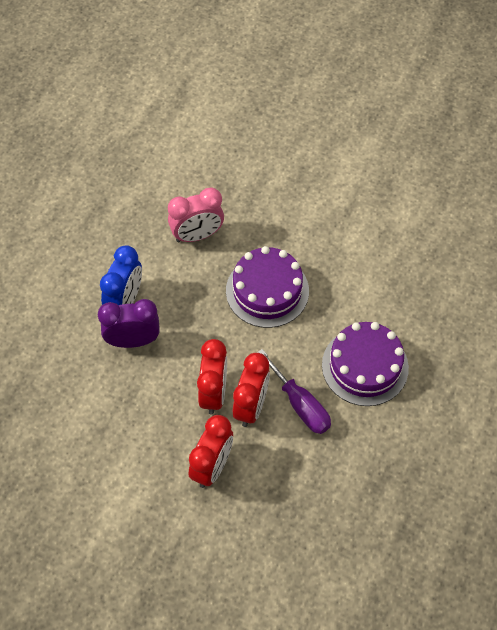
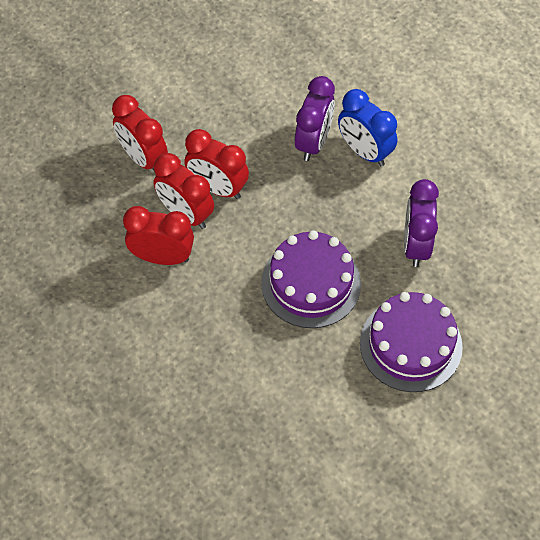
camera: 115 degrees right, 0 degrees up
pink clock [168,187,224,242] -> purple clock [404,179,439,267]
purple screwdriver [257,349,331,434] -> red clock [123,206,194,265]
purple cake [322,322,409,406] -> purple cake moved to [360,292,463,392]

